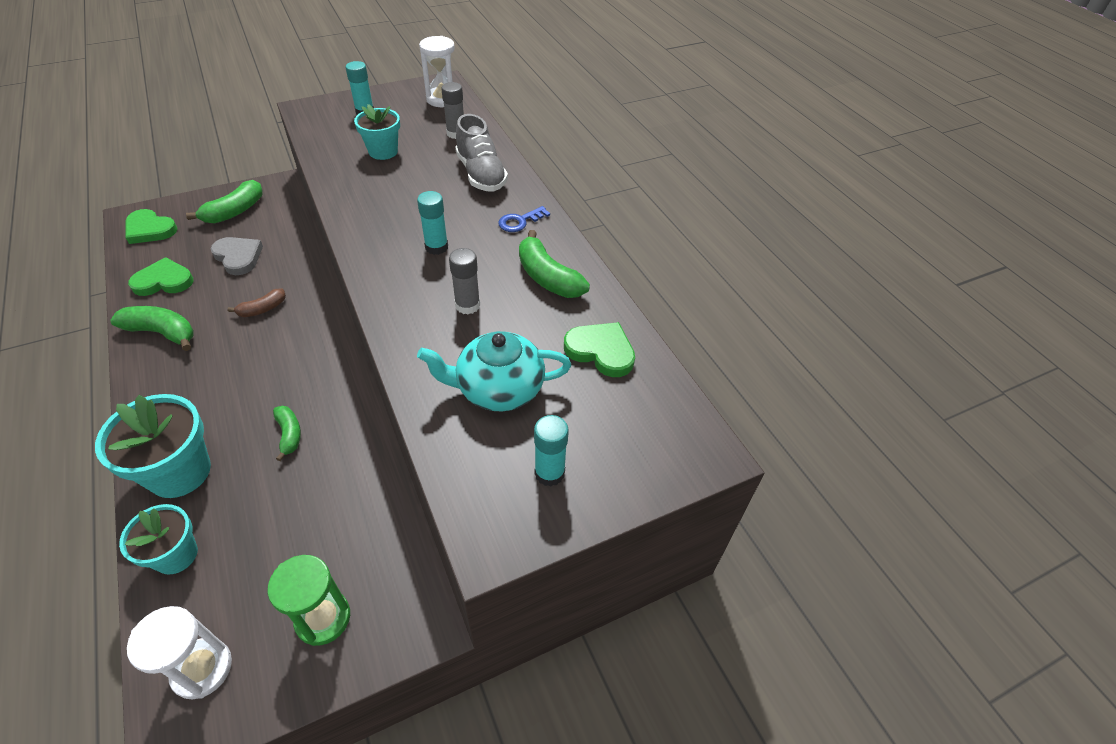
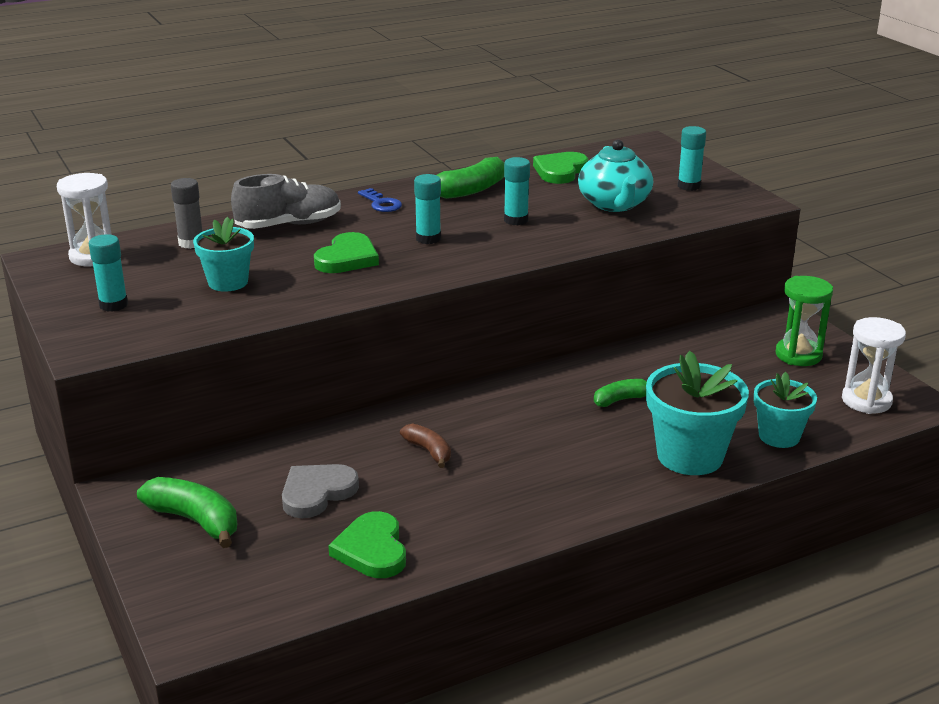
camera: 90 degrees left, 20 degrees down
green banana [110,306,194,351] -> none
green heart [125,209,177,244] -> green heart moved to [314,232,379,273]
grey glue stick [449,248,480,314] -> turquoise glue stick [504,157,530,225]

